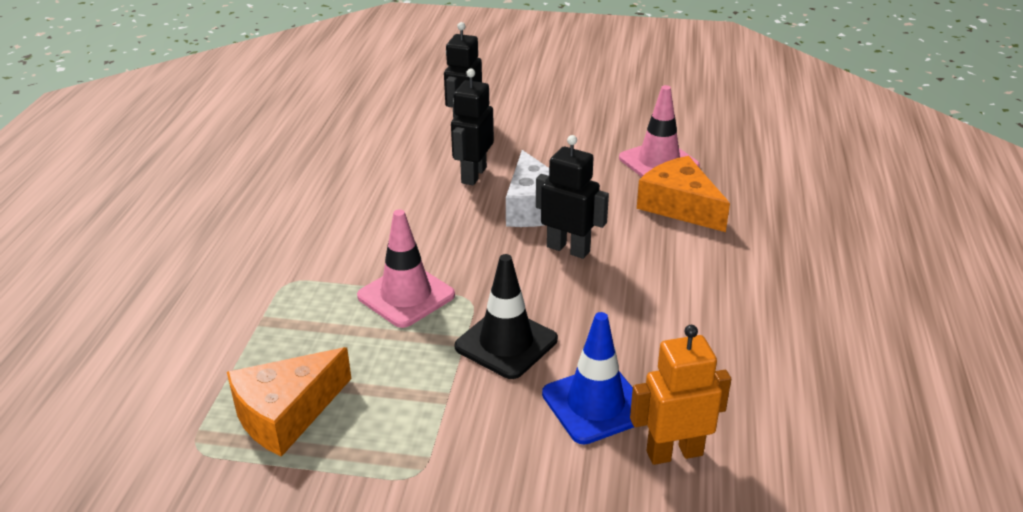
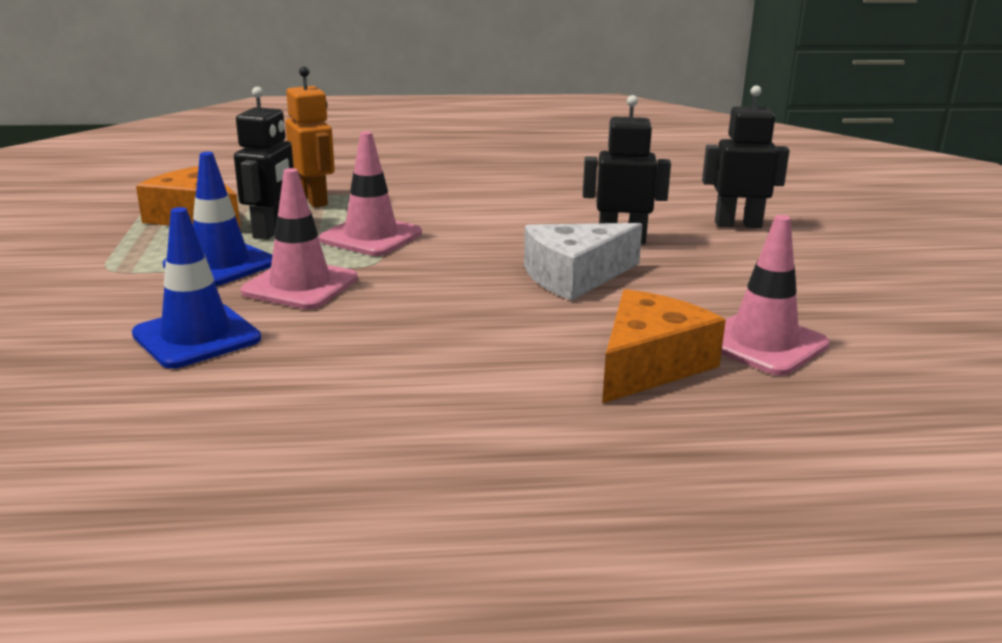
camera: 75 degrees right, 10 degrees down
black traffic cone [455,254,558,379] -> pink traffic cone [241,168,358,310]
black robot [536,135,609,259] -> black robot moved to [234,87,294,240]
orange robot [630,325,731,465] -> orange robot moved to [285,67,335,207]
none -> blue traffic cone [163,152,272,286]

